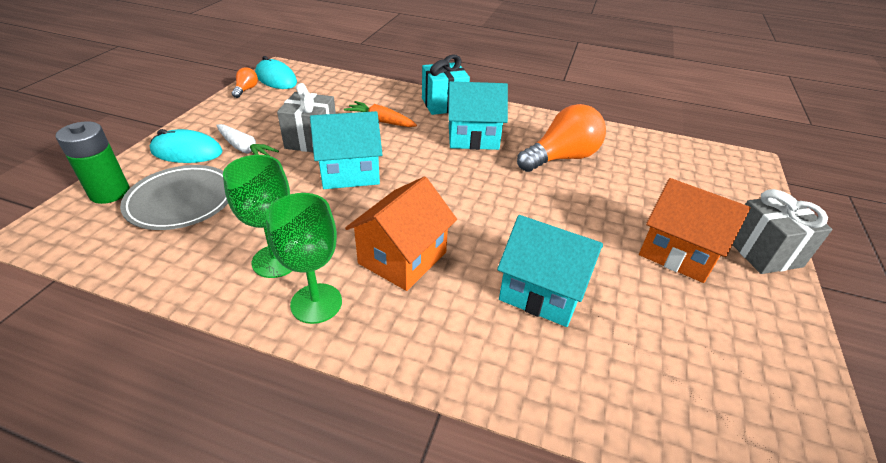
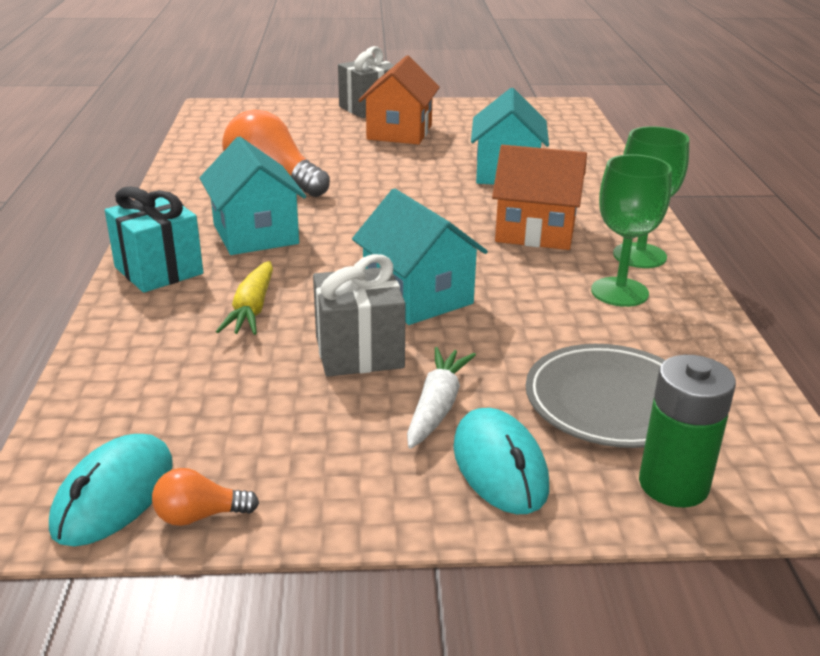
camera: 110 degrees left, 10 degrees down
orange carrot [344,101,417,127] -> yellow carrot [216,261,273,335]

